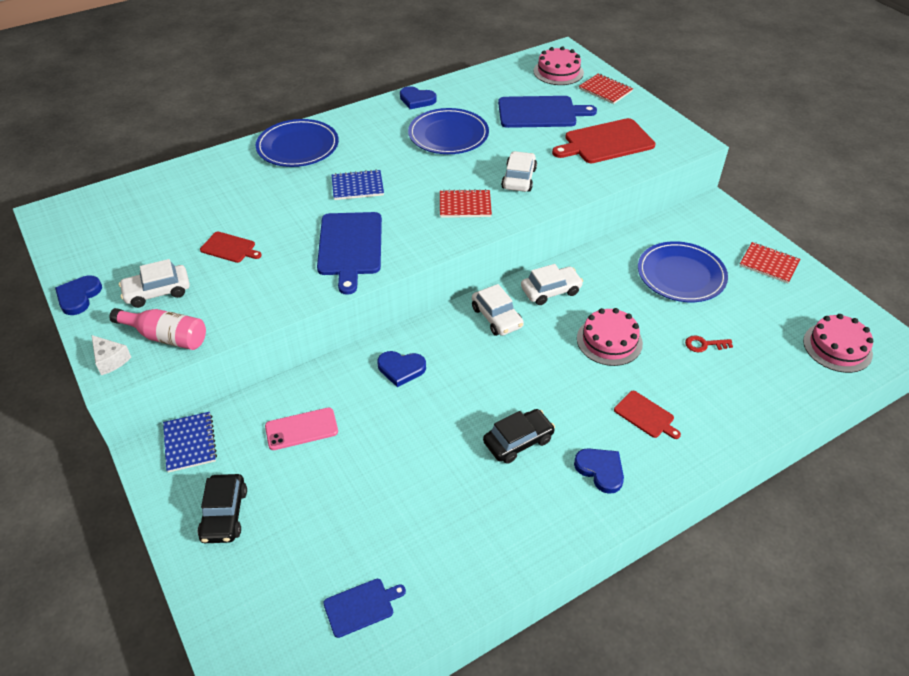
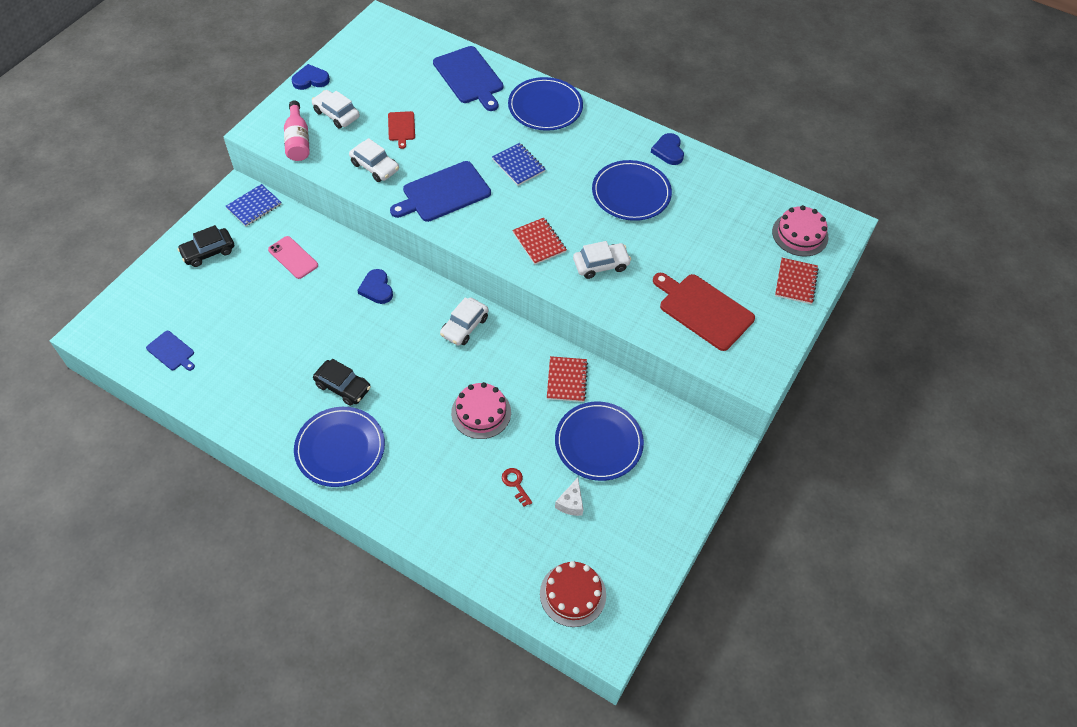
camera: 60 degrees right, 10 degrees up
white cheese [92,335,131,375] -> white cheese moved to [555,478,583,516]
blue cutting board [498,96,597,128] -> blue cutting board moved to [433,46,504,111]
white car [521,264,583,305] -> white car moved to [349,138,399,182]
blue heart [574,448,624,494] -> blue plate [294,407,385,487]
red cutting board [614,391,681,439] -> none
red notebook [739,242,801,283] -> red notebook moved to [547,356,588,402]
pink cake [803,314,873,373] -> red cake [540,561,606,627]

